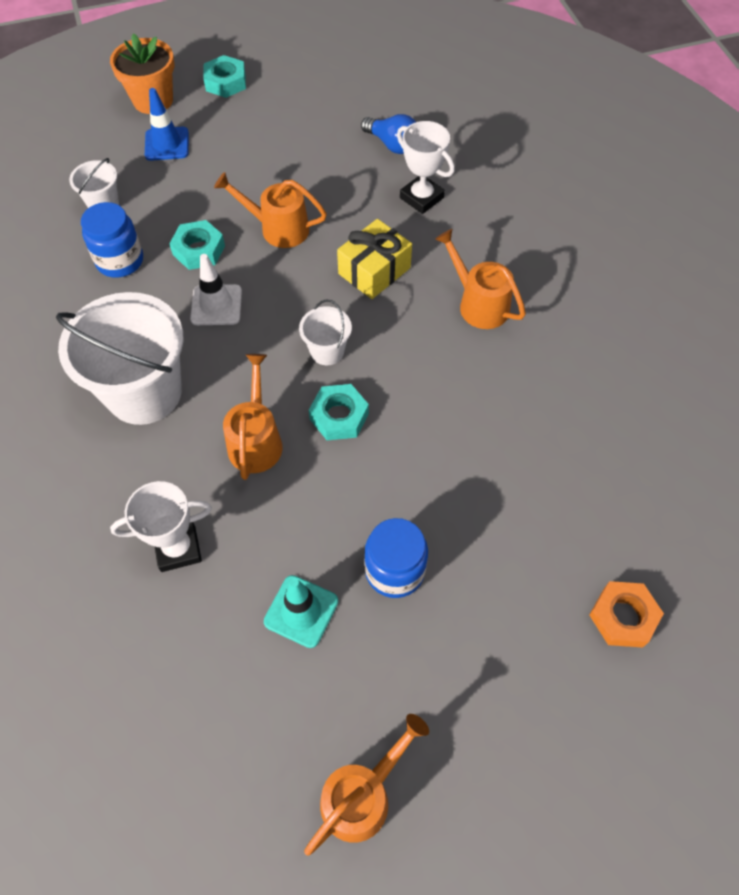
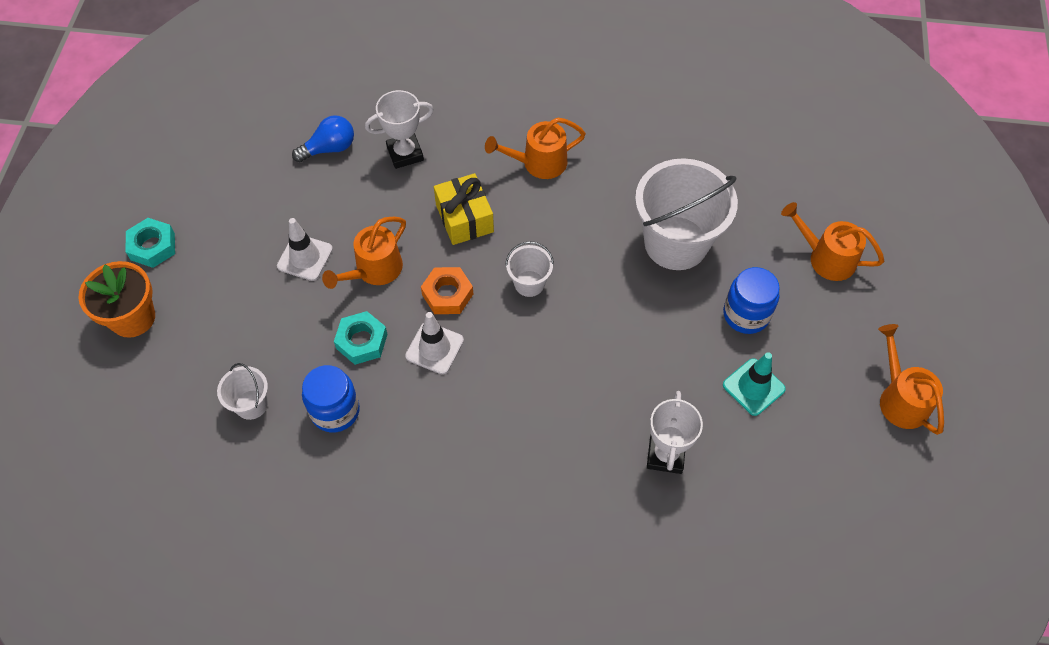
camera: 65 degrees left, 0 degrees up
white bucket [56,292,183,425] -> white bucket moved to [635,158,738,270]
blue traffic cone [145,88,189,161] -> none
orange watering can [223,354,282,480] -> orange watering can moved to [781,202,884,281]
turquoise nut [309,384,369,440] -> none
orange nut [589,581,664,648] -> orange nut moved to [421,267,473,314]
none -> white traffic cone [277,218,333,281]

